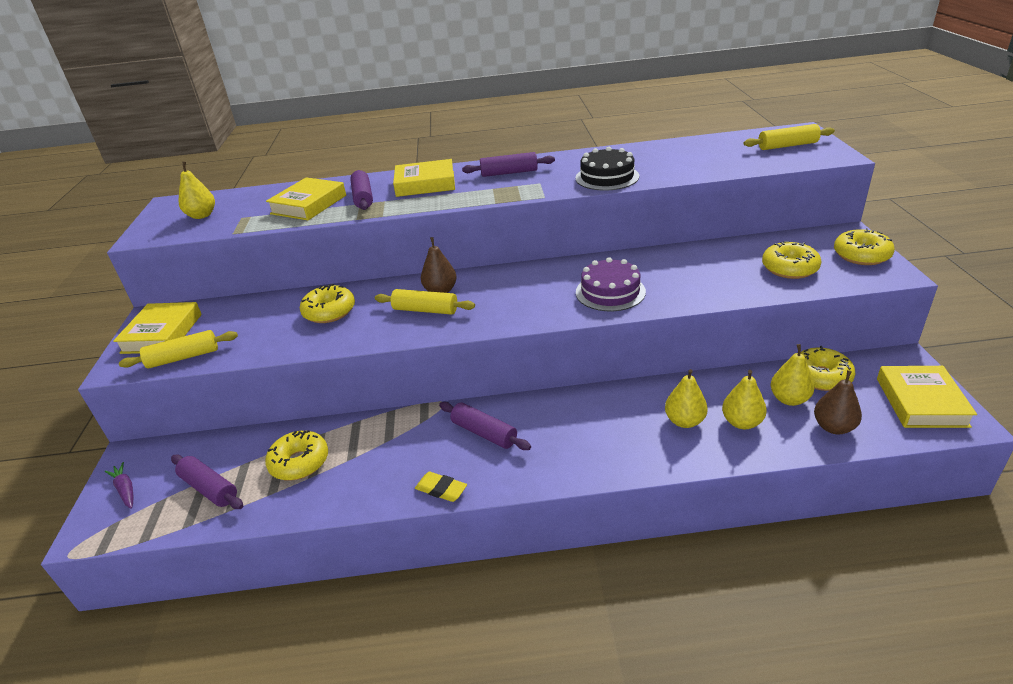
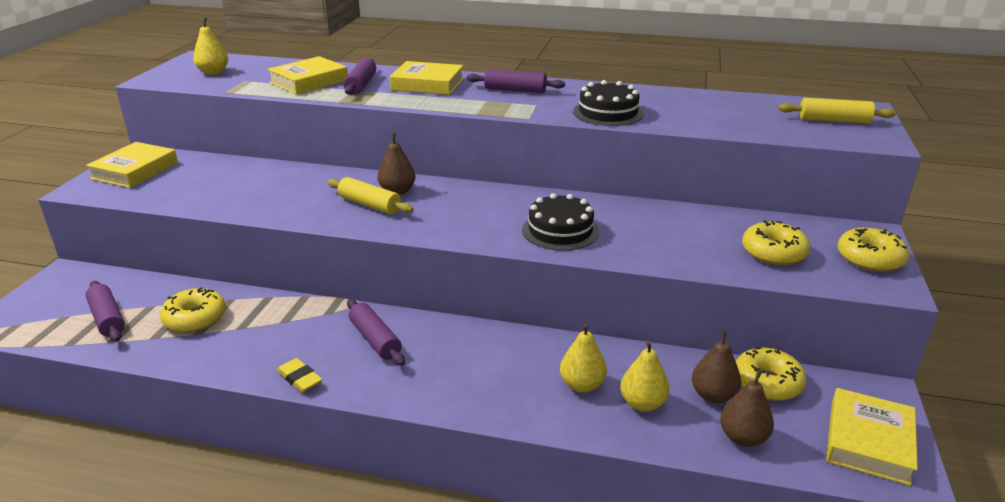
camera: 15 degrees right, 5 degrees down
purple carrot [105,462,133,509] -> none
yellow rolling pin [119,330,238,368] -> none
yellow donut [300,284,355,323] -> none
purple cake [576,257,646,311] -> black cake [522,193,599,251]
yellow pear [771,344,815,406] -> brown pear [692,330,741,403]

